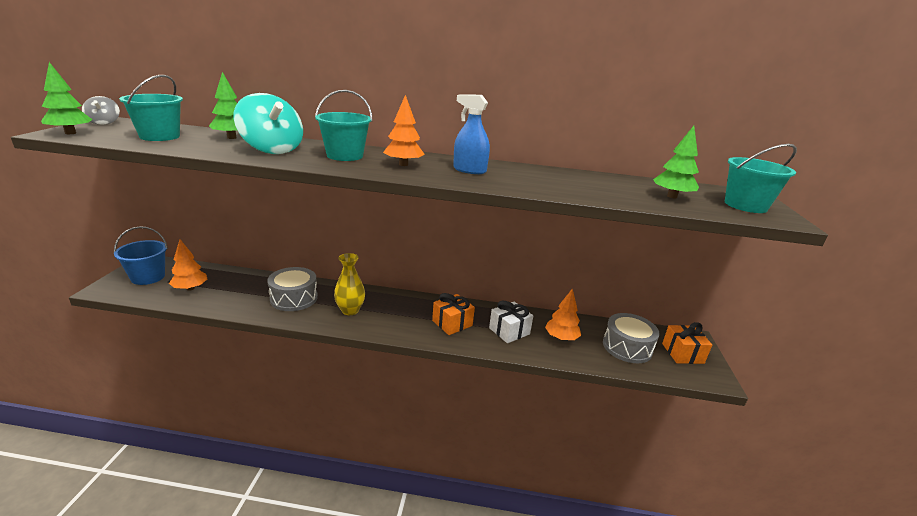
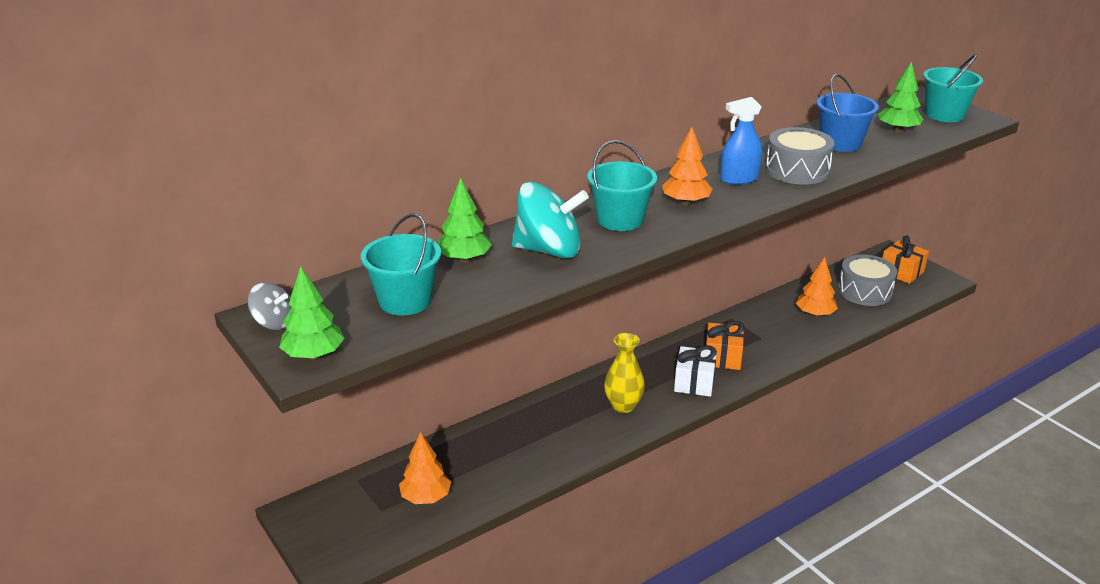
camera: 40 degrees left, 5 degrees up
blue bucket [114,226,168,285] -> blue bucket moved to [817,74,879,152]
grey drum [267,267,318,311] -> grey drum moved to [766,127,835,185]
white gift [489,300,533,343] -> white gift moved to [674,345,717,397]

